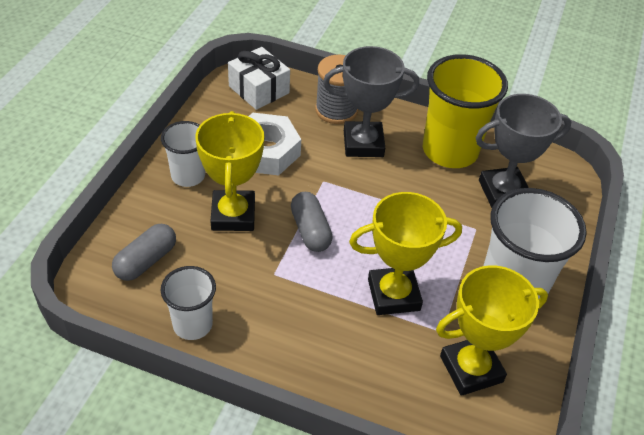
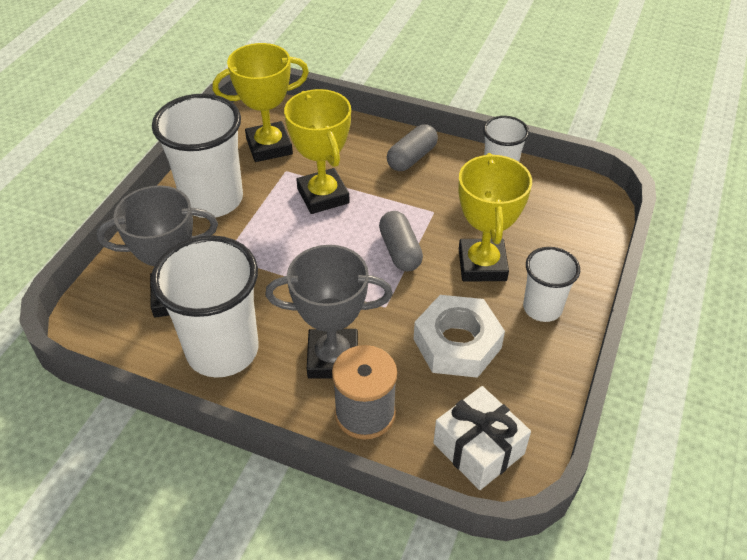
camera: 175 degrees left, 0 degrees up
grey capsule [112,224,176,281] -> grey capsule moved to [387,124,438,171]
yellow trophy [349,192,462,315] -> yellow trophy turned 75 degrees clockwise [284,89,351,214]
yellow cup [423,54,508,168] -> white cup [151,235,258,378]

